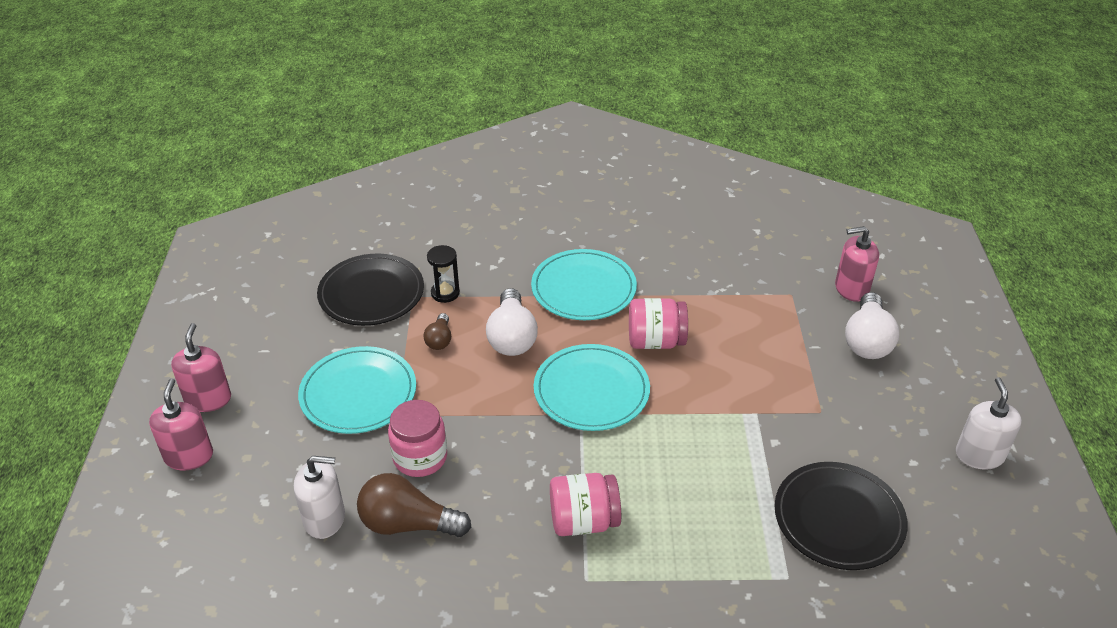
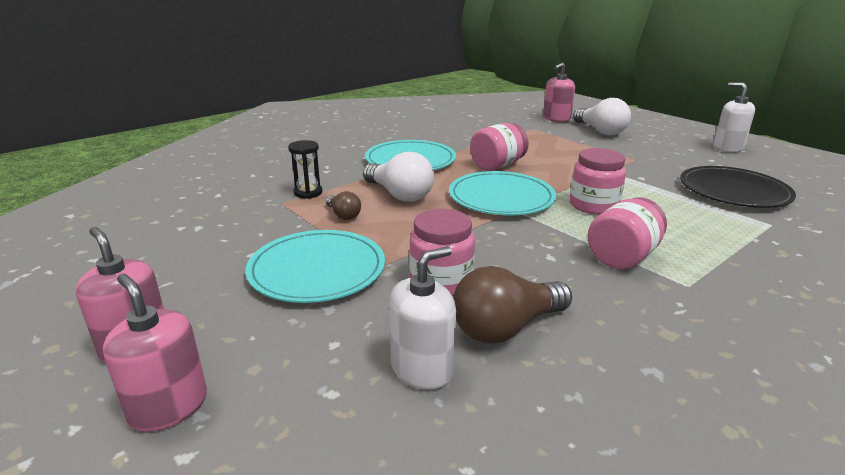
camera: 40 degrees left, 15 degrees down
black plate [317,254,424,326] -> none
none -> pink jar [570,148,626,215]

